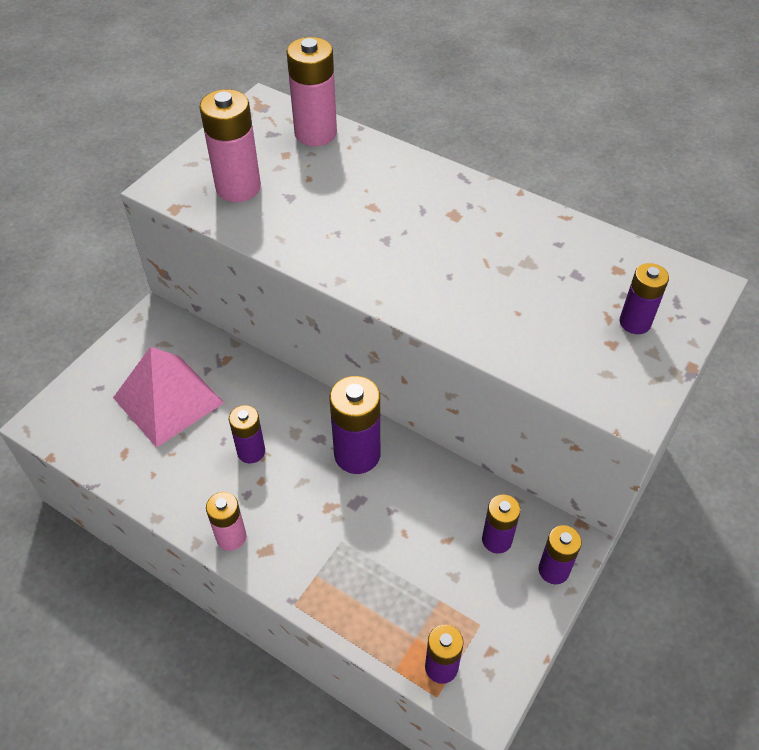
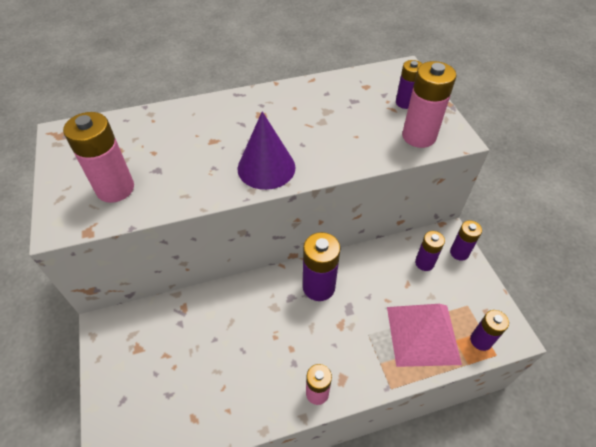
camera: 50 degrees left, 0 degrees up
pink pyramid [113,347,224,448] -> pink pyramid moved to [387,304,462,367]
purple battery [229,405,265,463] -> none
pink battery [286,37,337,146] -> pink battery moved to [402,61,456,148]
none -> purple cone [237,111,296,190]

